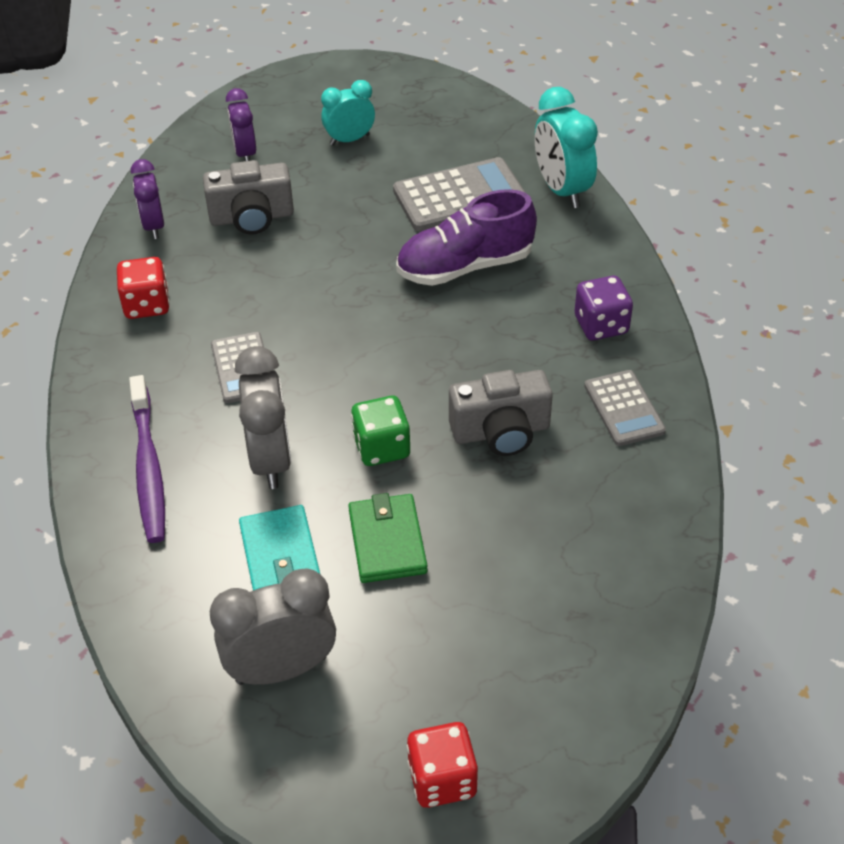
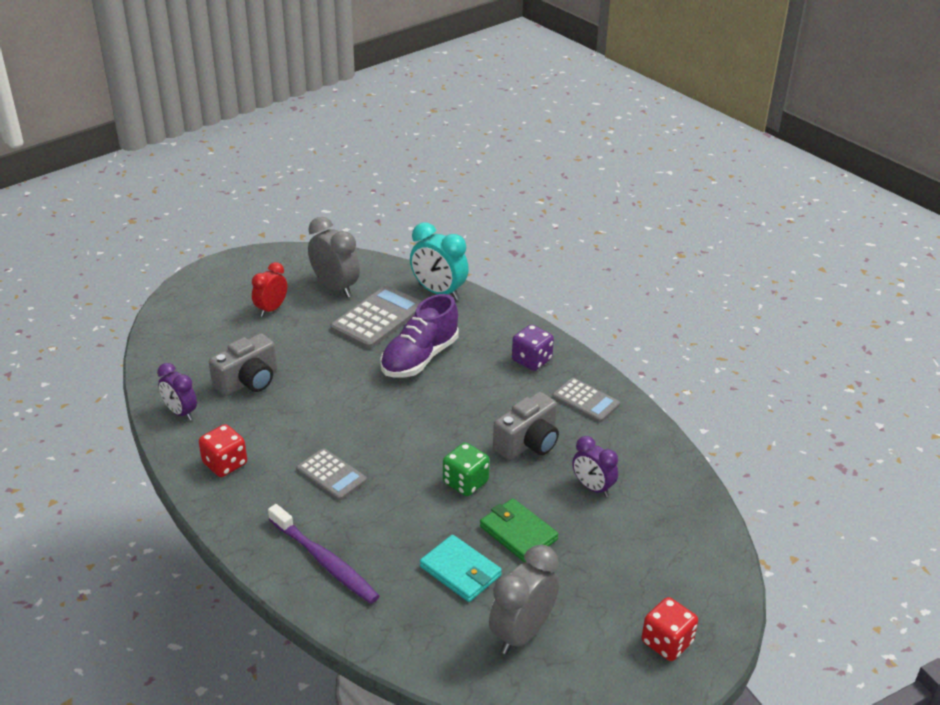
camera: 35 degrees left, 10 degrees down
purple clock [226,88,256,161] -> purple clock moved to [572,436,618,497]
grey clock [235,346,291,489] -> grey clock moved to [308,217,360,298]
turquoise clock [321,80,375,145] -> red clock [252,262,287,317]

